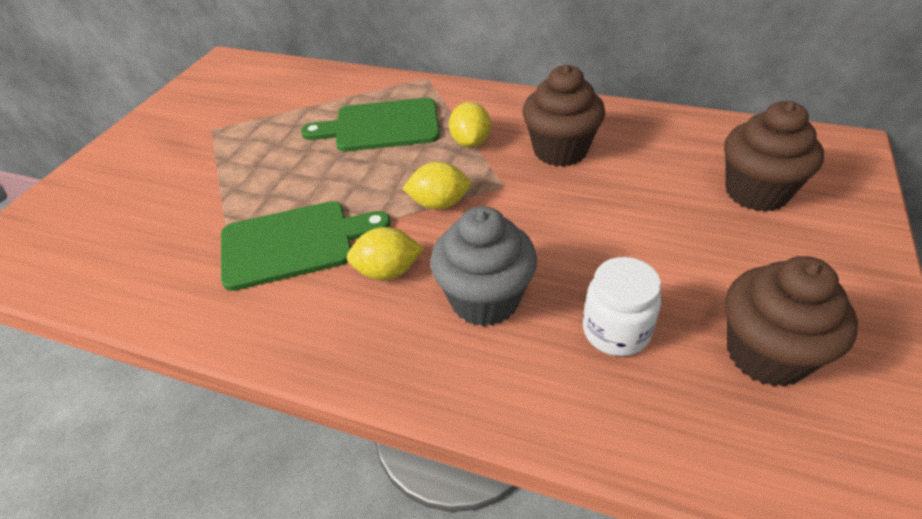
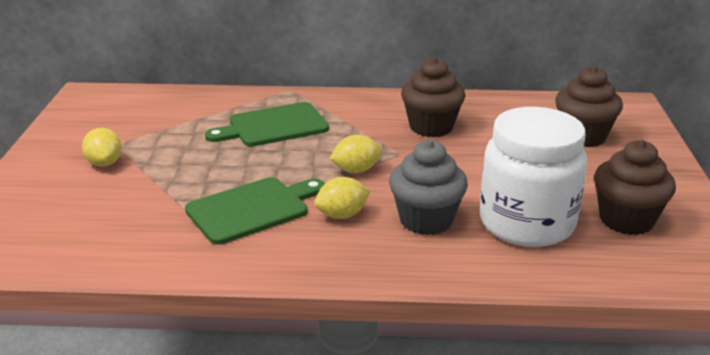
camera: 20 degrees left, 15 degrees down
yellow lemon [449,102,491,147] -> yellow lemon moved to [82,128,122,167]
white jar [583,257,661,356] -> white jar [480,107,587,247], size x1.96

